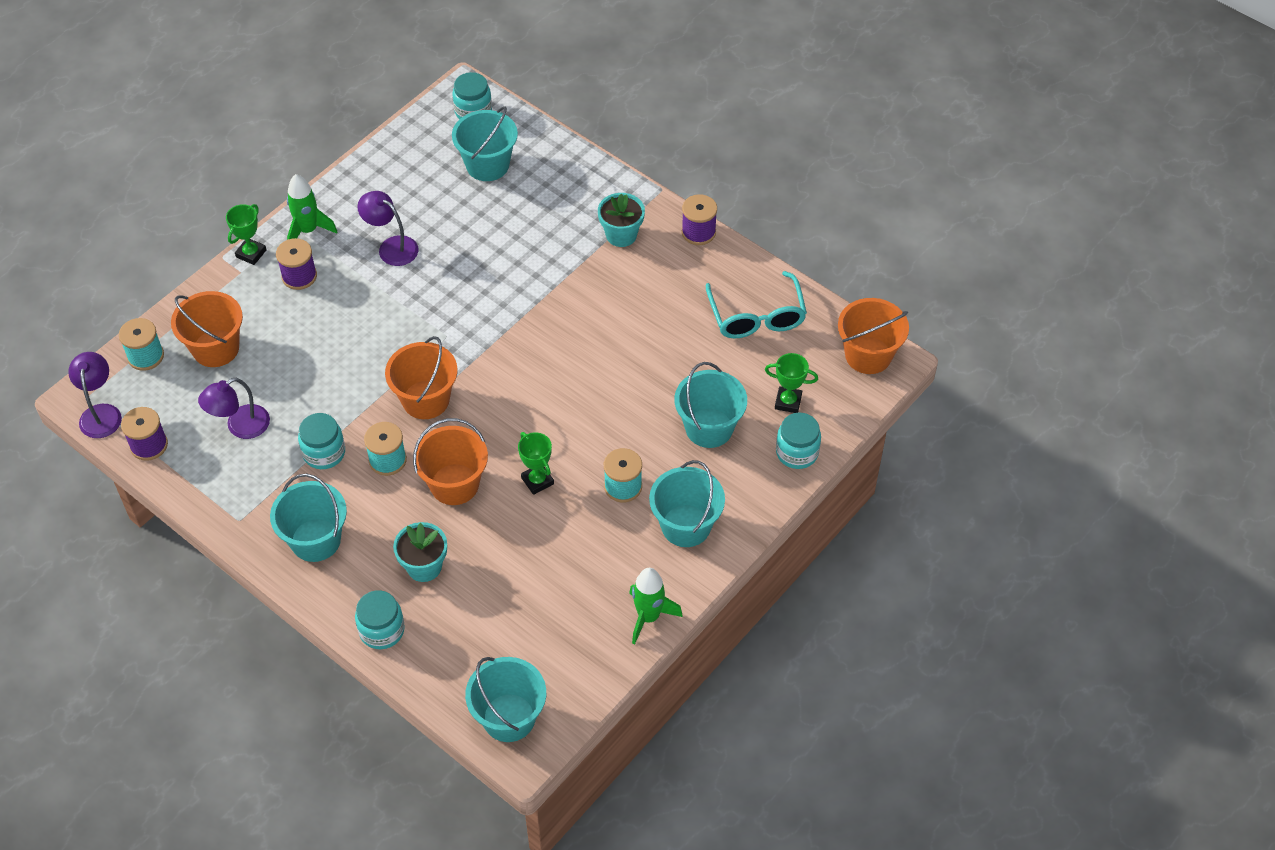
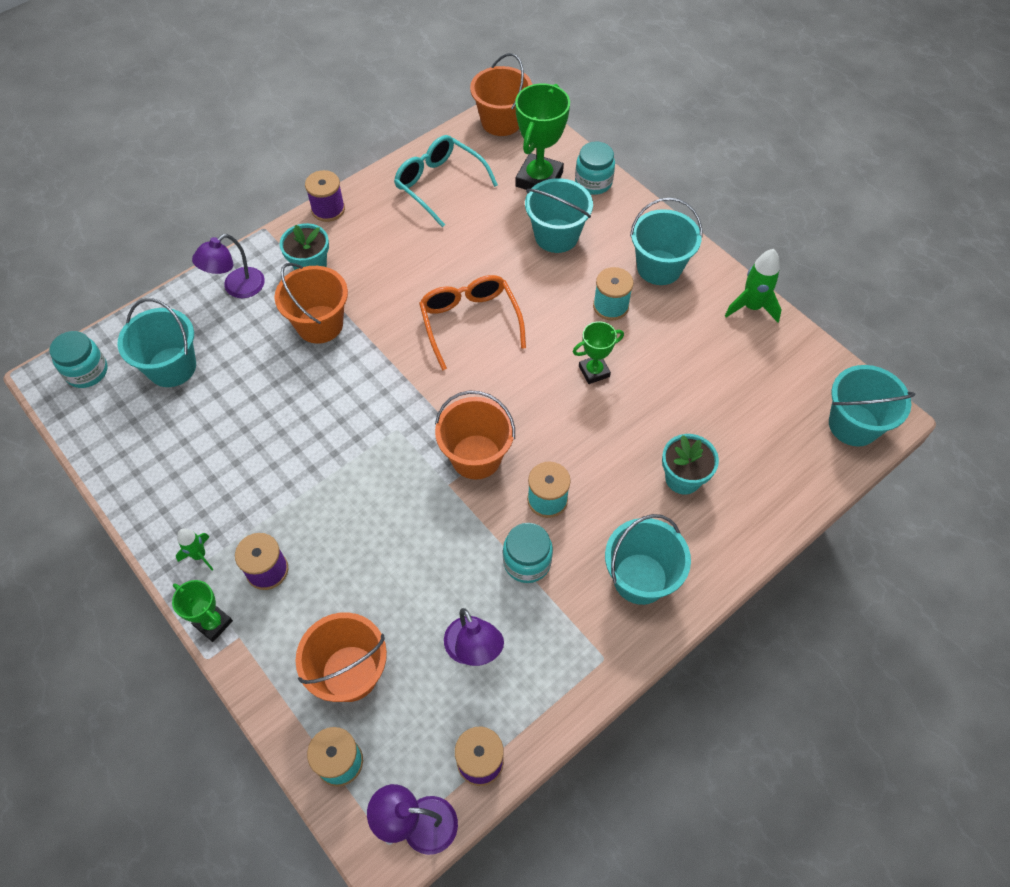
camera: 80 degrees left, 5 degrees up
green rocket [287,174,338,240] -> green rocket [176,528,214,571], size x0.62
turquoise jar [355,590,405,649] -> none
purple lamp [357,191,418,266] -> purple lamp moved to [192,234,265,298]
orange bucket [413,418,488,505] -> orange bucket moved to [274,263,348,344]
turquoise glasses [706,271,807,339] -> turquoise glasses turned 135 degrees counterclockwise [394,135,498,227]
green trophy [765,353,818,413] -> green trophy [515,83,570,190], size x1.77
none -> orange glasses [419,275,526,370]

